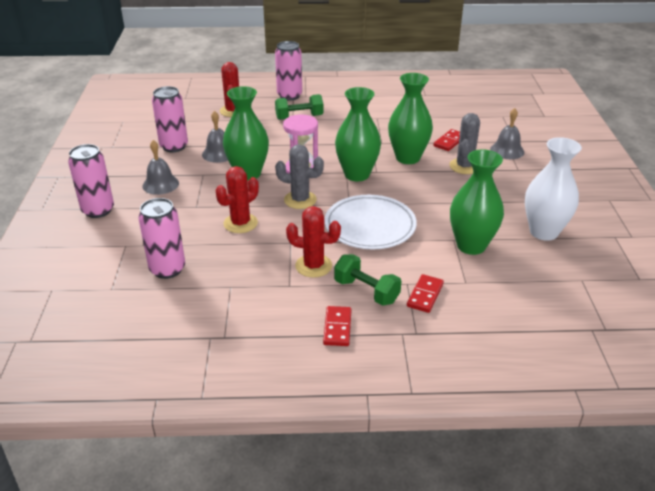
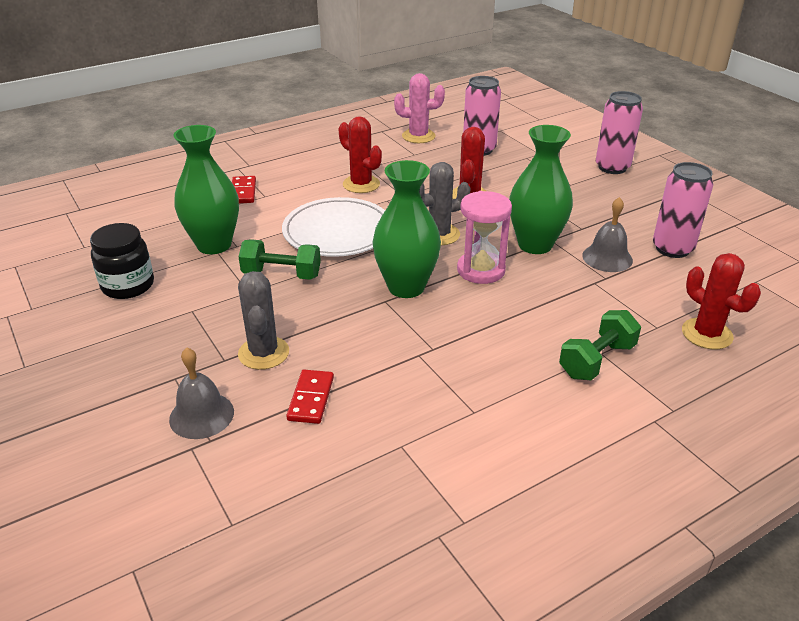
camera: 150 degrees right, 0 degrees up
grey bell [142,140,179,195] -> none
pink can [275,41,302,101] -> none
red cactus [286,206,341,278] -> red cactus turned 60 degrees clockwise [339,116,382,193]
red domino [323,306,351,346] -> none
green dumbbell [334,254,401,306] -> green dumbbell moved to [239,239,321,280]
green vase [388,73,433,164] -> none
white vase [525,137,582,241] -> black jar [90,223,154,299]
none -> pink cactus [394,73,445,143]

